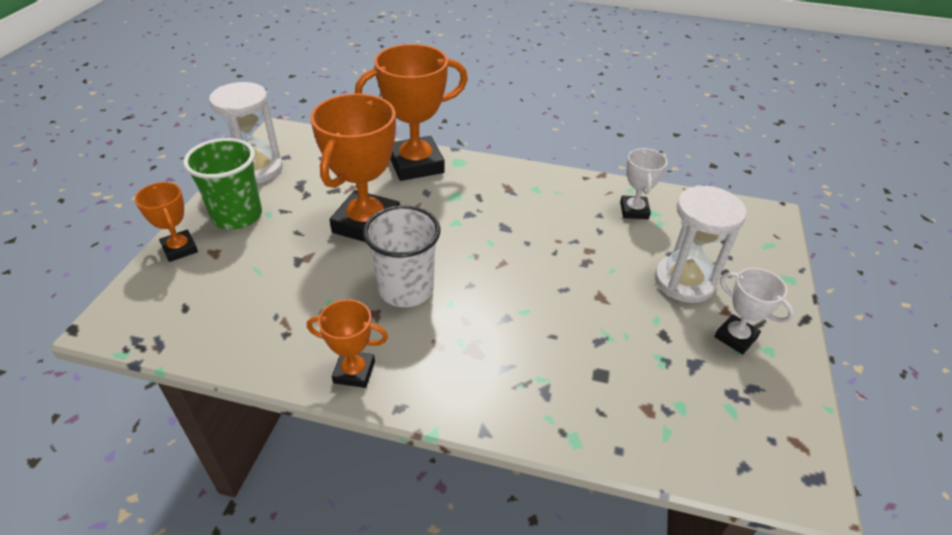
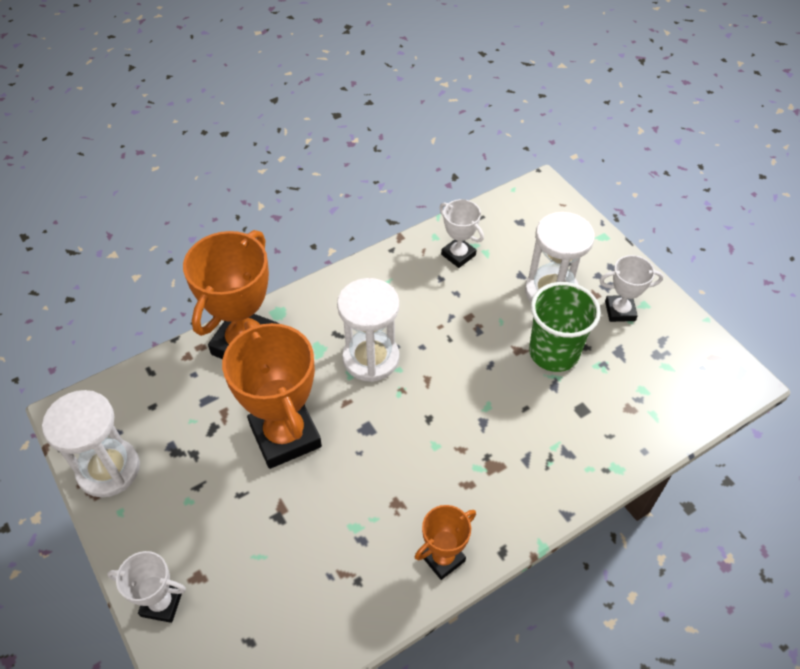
camera: 45 degrees left, 10 degrees up
orange trophy [135,182,198,262] -> white trophy [107,551,186,623]
green cup [183,138,262,229] -> green cup moved to [529,282,601,372]
white cup [363,205,441,307] -> none
none -> white hourglass [337,278,399,382]

